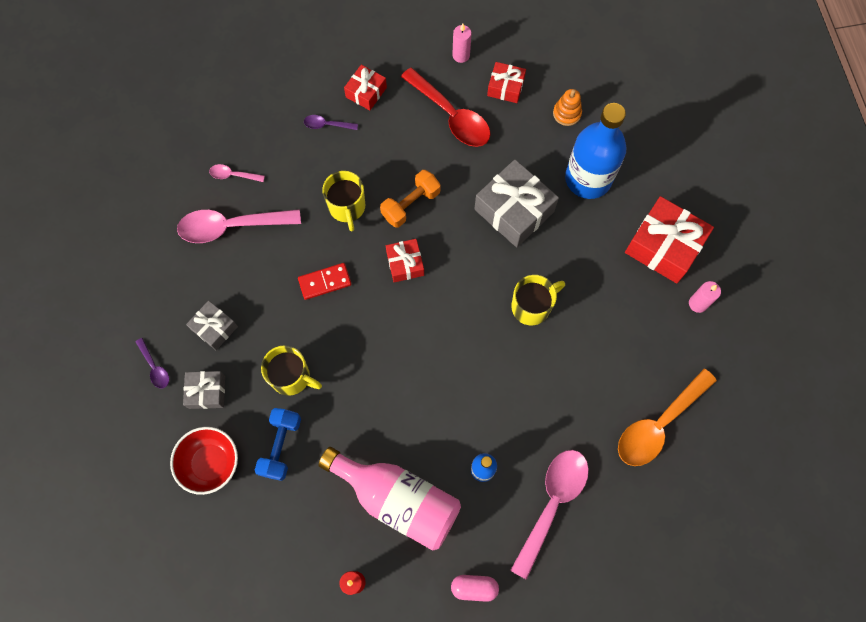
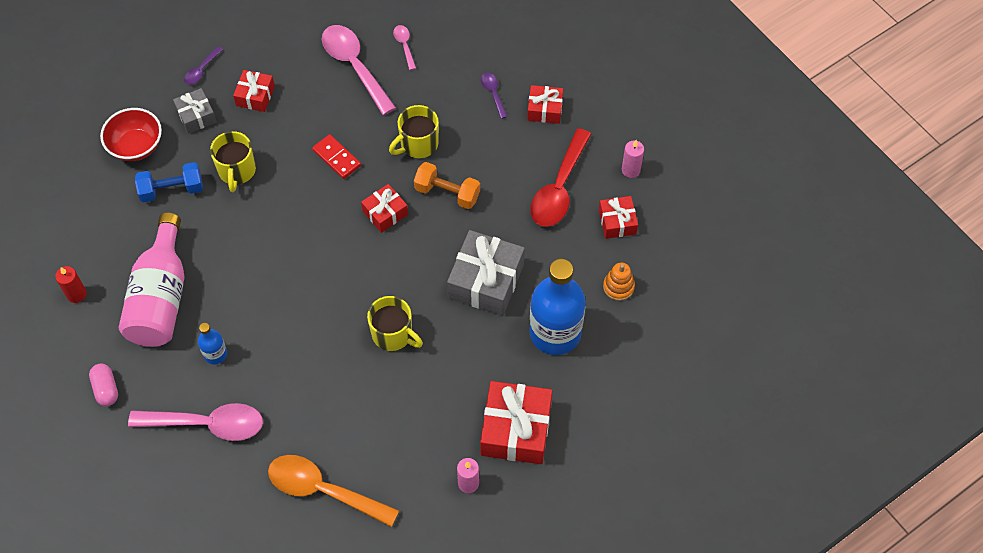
camera: 65 degrees right, 10 degrees down
grey gift [186,301,238,350] -> red gift [233,70,275,112]

